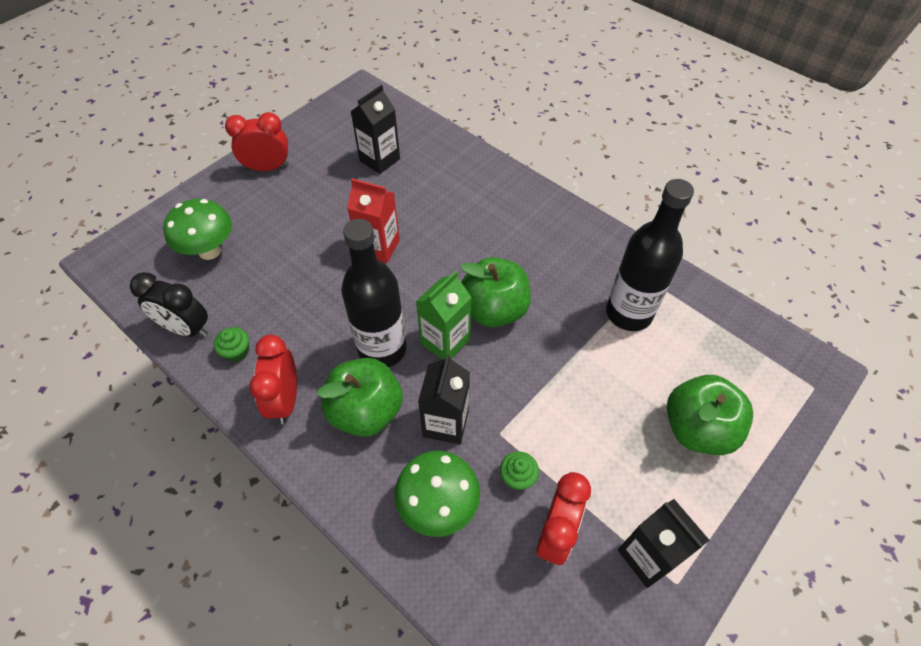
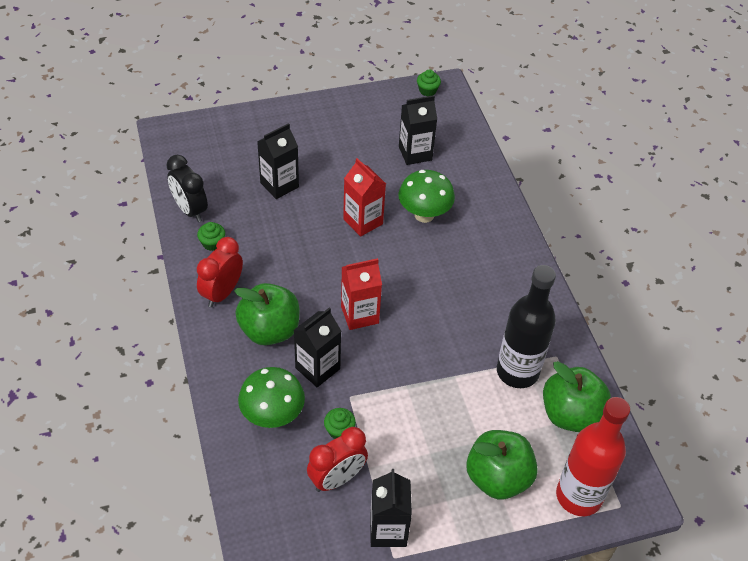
camera: 30 degrees right, 5 degrees down
green mushroom [163,199,232,260] -> green mushroom moved to [398,170,455,223]
red clock [225,112,289,171] -> none
black bottle [341,219,407,367] -> none
green carton [416,271,472,360] -> red carton [341,258,382,330]
green apple [460,257,531,327] -> green apple moved to [543,361,611,432]
none -> black carton [257,123,299,199]
none -> green cupcake [417,69,441,96]
none -> red bottle [556,397,630,516]

